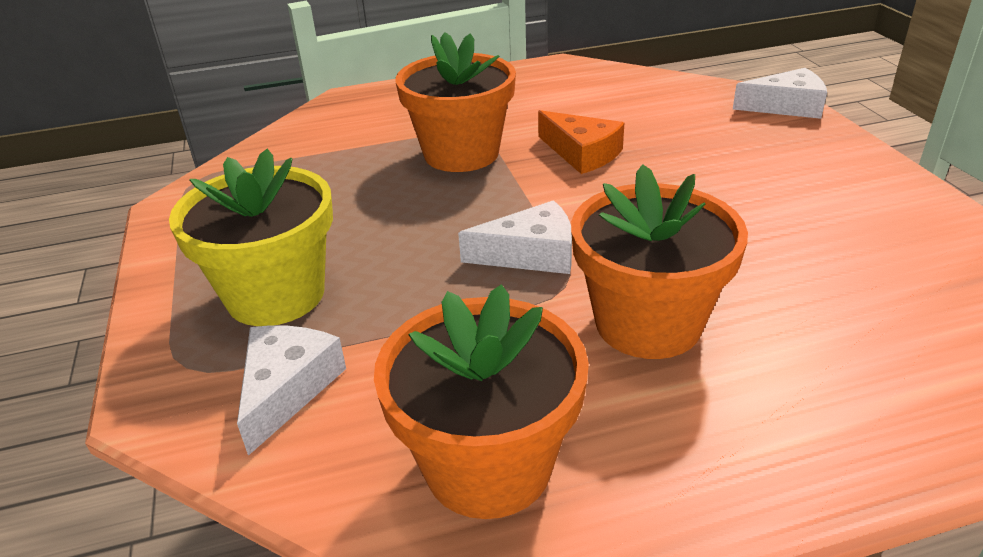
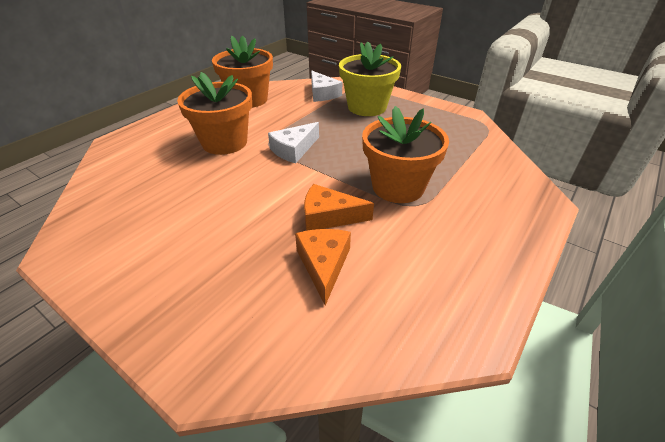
camera: 140 degrees right, 5 degrees up
white cheese [733,68,827,119] -> none
none -> orange cheese [295,229,351,306]

